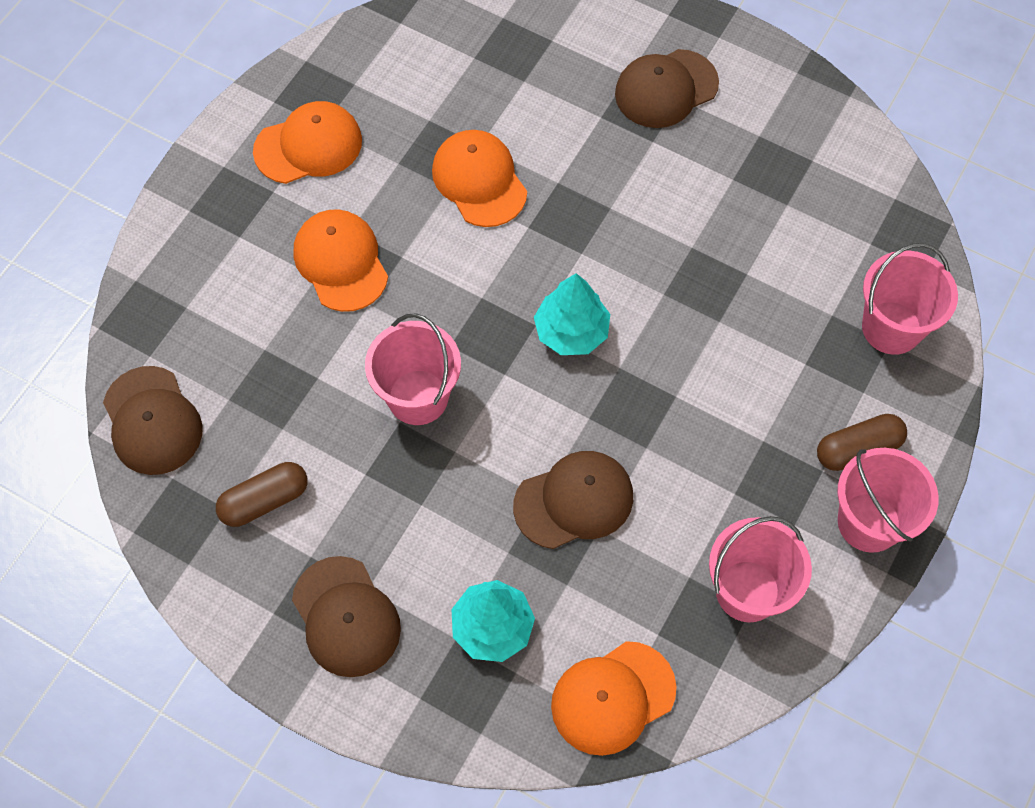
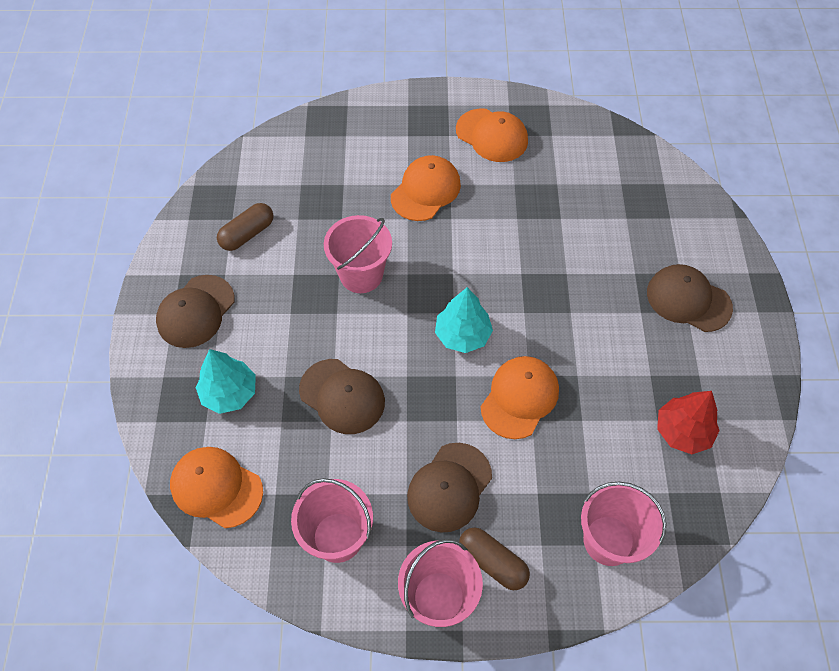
camera: 60 degrees right, 5 degrees down
brown cap [103,366,203,475] -> brown cap moved to [407,443,492,532]
brown capsule [216,462,308,527] -> brown capsule turned 75 degrees counterclockwise [217,203,274,251]
orange cap [432,130,527,227] -> orange cap moved to [481,356,559,439]
none -> red tree [657,391,720,454]

